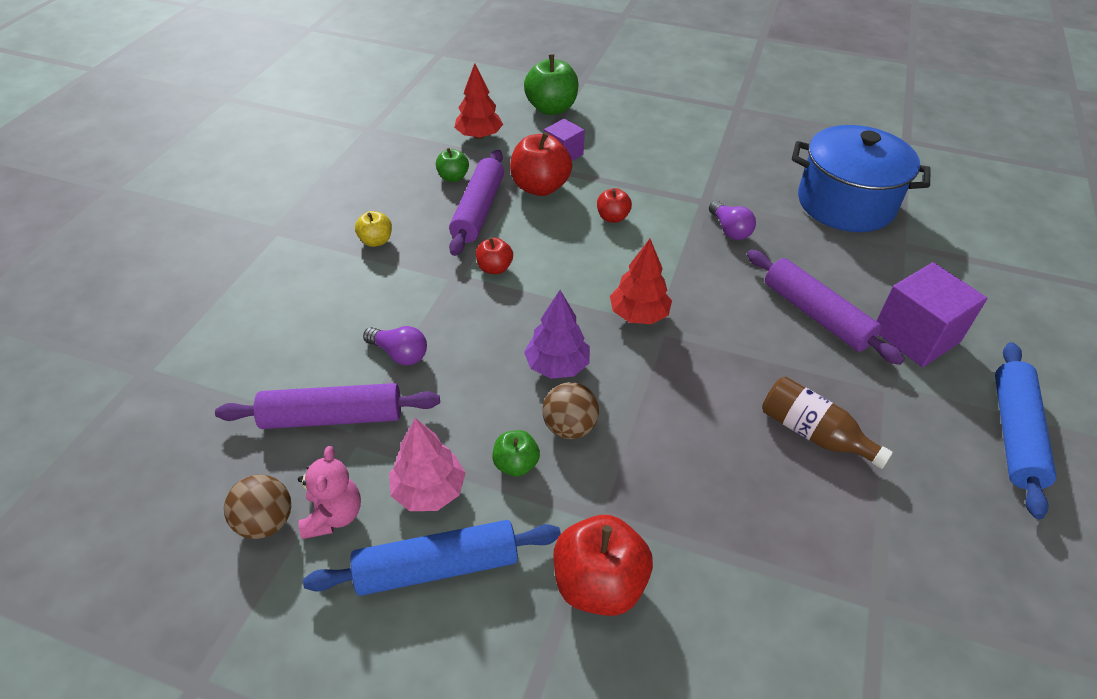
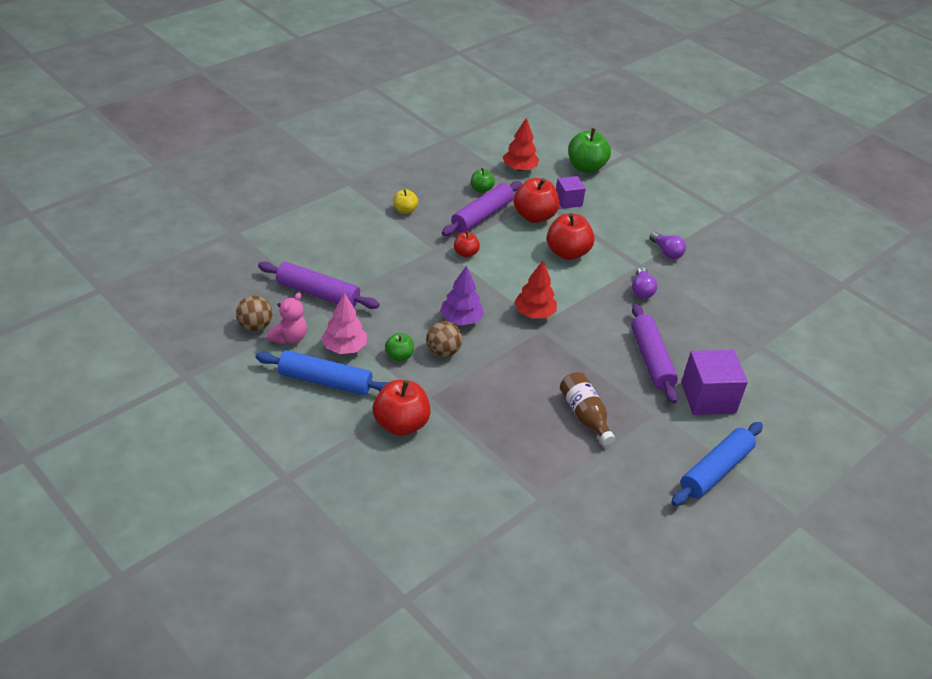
camera: 25 degrees right, 5 degrees down
purple light bulb [363,326,427,365] -> purple light bulb moved to [650,232,686,259]
red apple [597,188,632,223] -> red apple [547,213,595,260], size x1.83
blue pot [792,125,931,232] -> none

